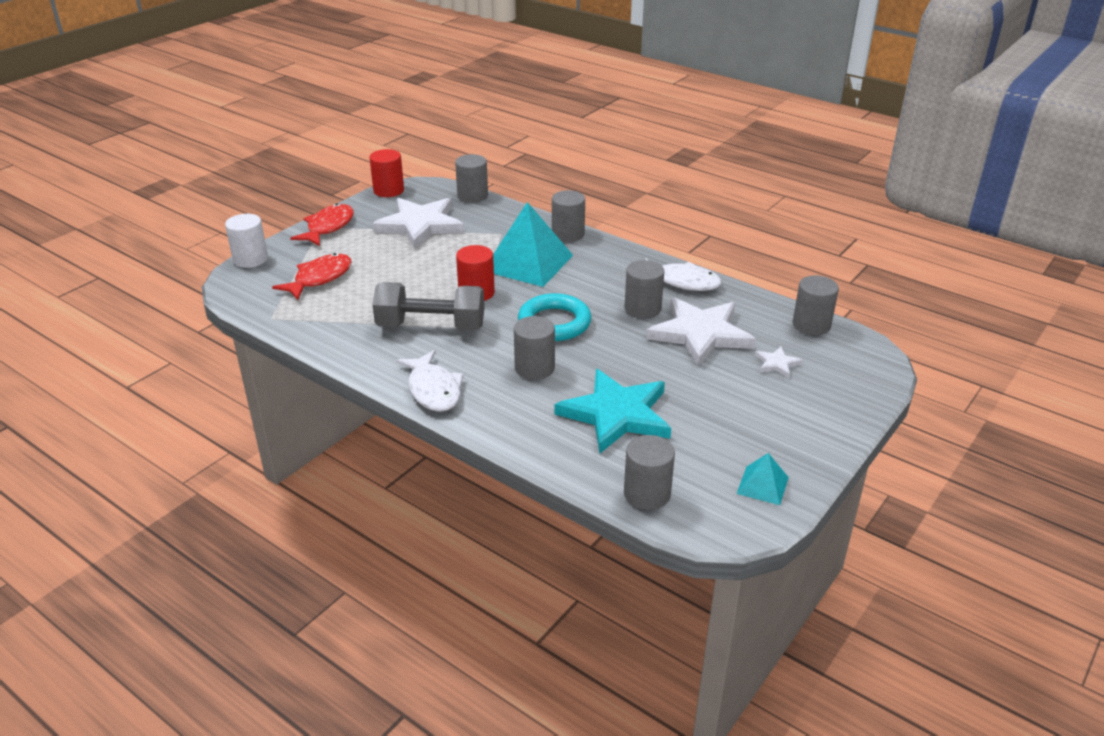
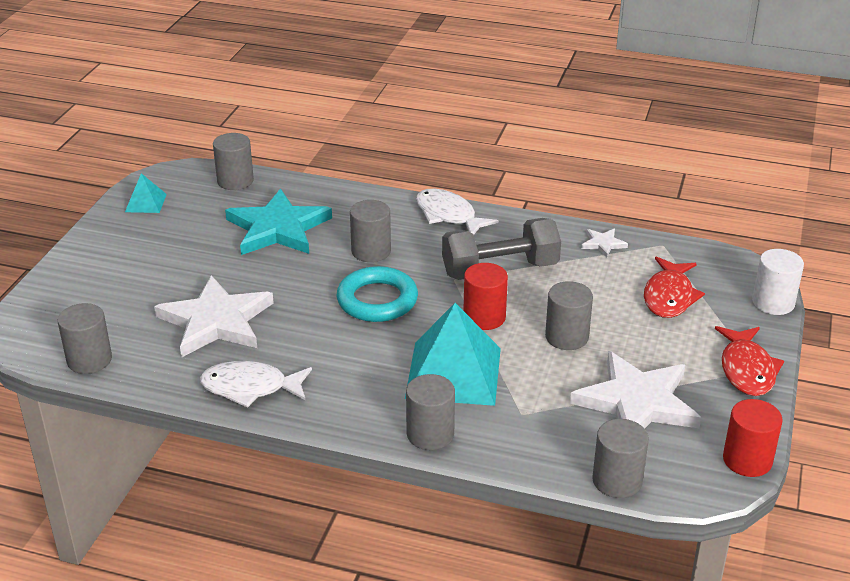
camera: 160 degrees right, 0 degrees up
grey cylinder [625,260,664,319] -> grey cylinder moved to [545,281,593,350]
white star [755,347,803,378] -> white star moved to [581,228,628,258]

